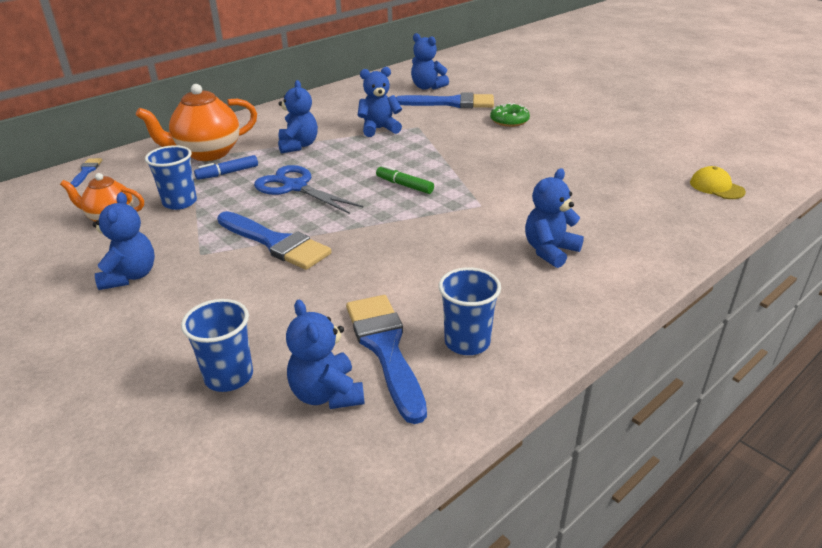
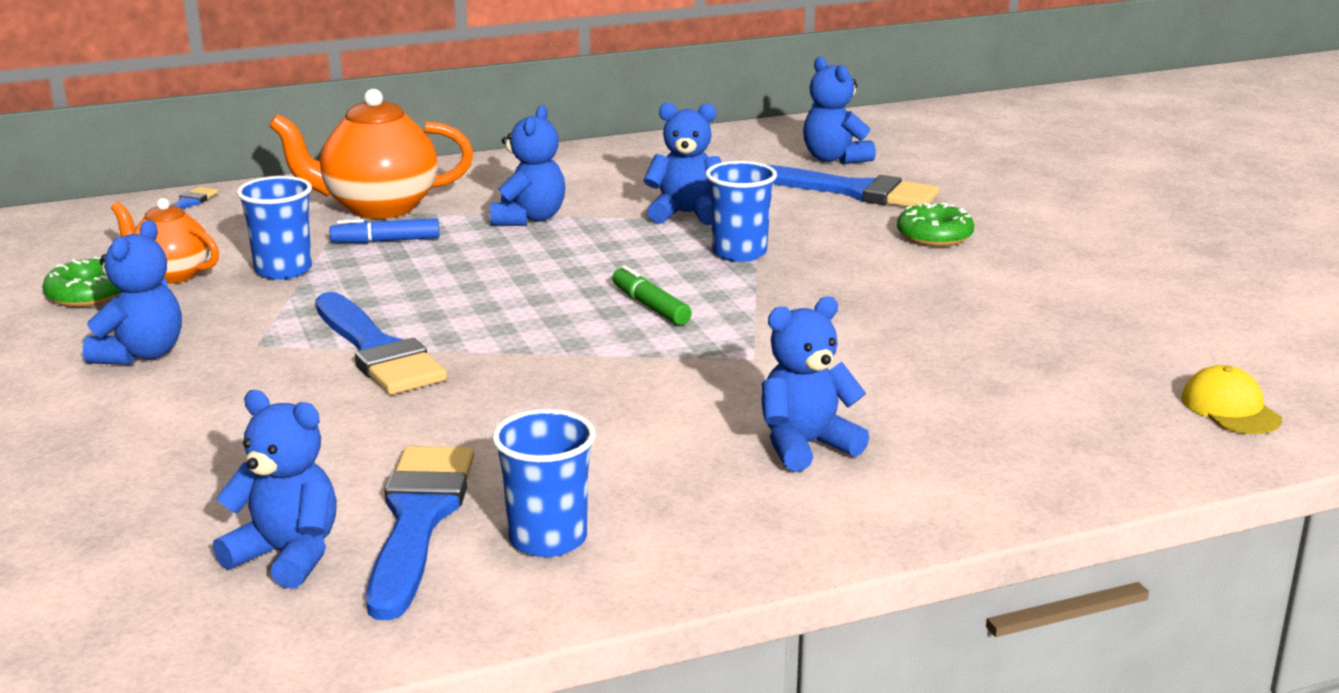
camera: 20 degrees right, 10 degrees down
blue cup [181,299,253,392] -> blue cup moved to [706,161,777,262]
blue scissors [254,165,363,214] -> none
blue teddy bear [286,300,365,409] -> blue teddy bear turned 120 degrees clockwise [213,390,337,589]
none -> green donut [42,257,121,307]

